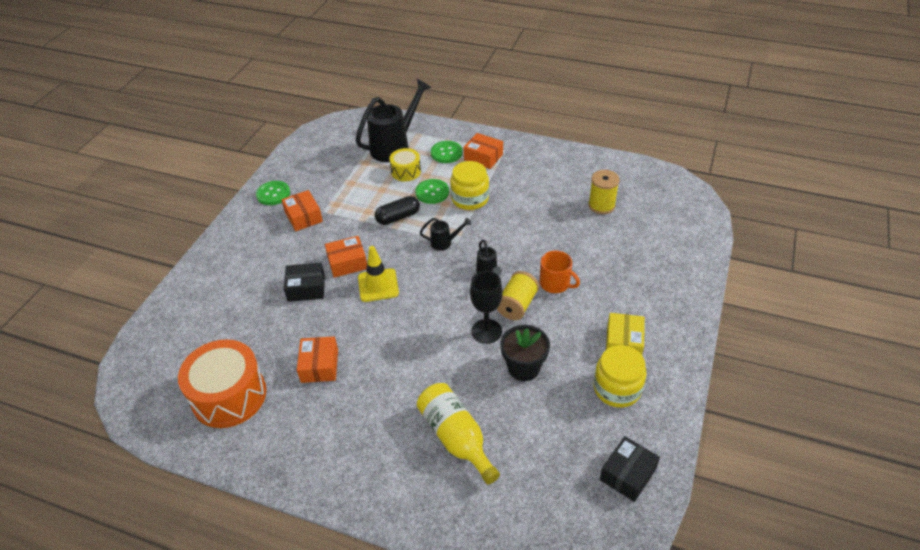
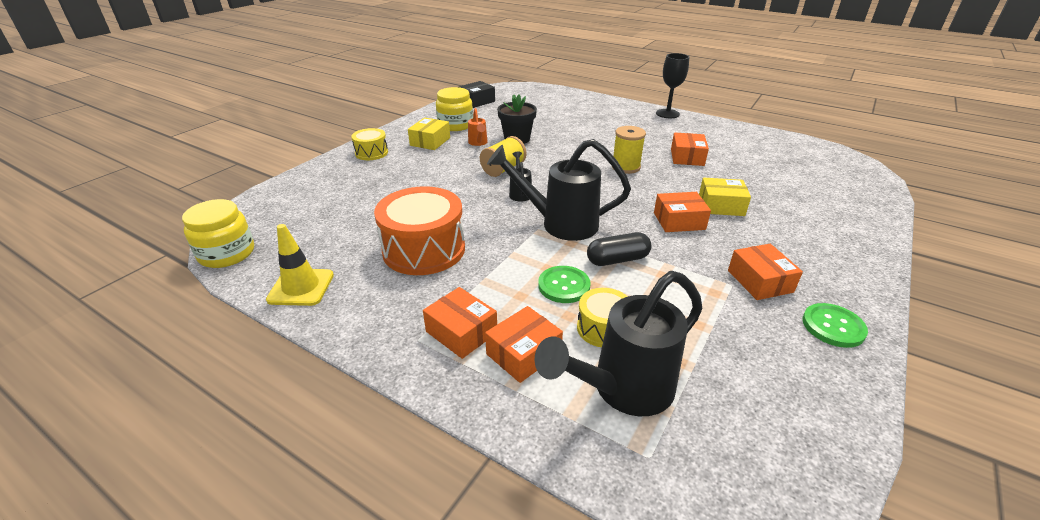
camera: 170 degrees left, 10 degrees down
orange drum [178,339,266,428] -> orange drum moved to [374,186,465,275]
black box [284,263,325,302] -> yellow box [699,178,751,216]
yellow traffic cone [358,246,399,302] -> yellow traffic cone moved to [266,224,334,306]
yellow bottle [417,383,500,484] -> none
black watering can [420,217,471,251] -> black watering can [487,139,631,241], size x2.16
green button [431,141,462,163] -> orange box [485,306,563,383]
yellow jar [450,161,489,210] -> yellow jar moved to [182,199,254,268]
black goblet [470,271,503,344] -> black goblet moved to [656,53,689,118]
orange mug [540,251,580,293] -> none
yellow spool [588,170,620,214] -> yellow spool moved to [612,126,646,174]
none -> yellow drum [351,128,388,160]
none -> orange watering can [468,108,488,146]

